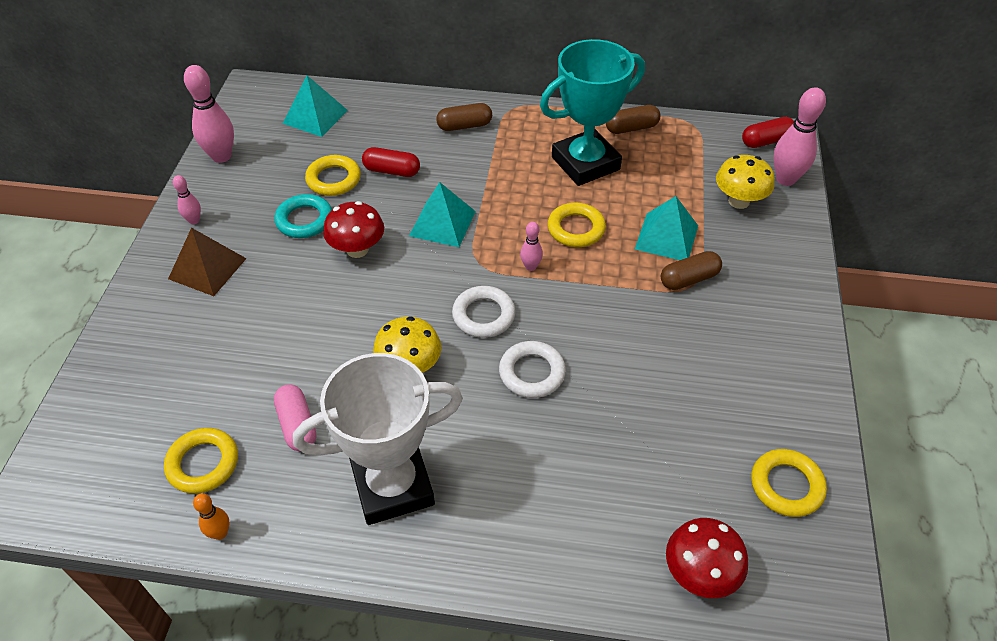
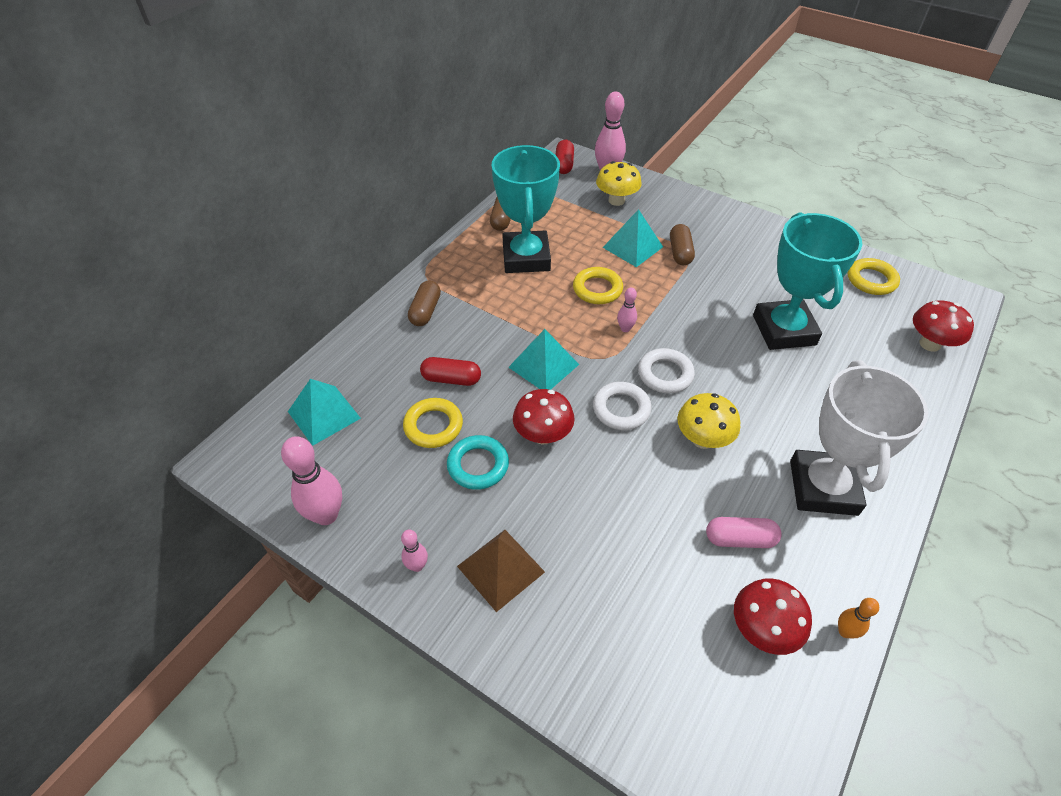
camera: 65 degrees left, 0 degrees up
yellow ring [164,428,238,494] -> red mushroom [734,578,812,655]
red capsule [362,147,420,177] -> red capsule turned 60 degrees clockwise [420,357,481,386]
white ring [499,341,566,398] -> white ring moved to [593,382,652,430]
none -> turquoise trophy [753,212,862,350]

